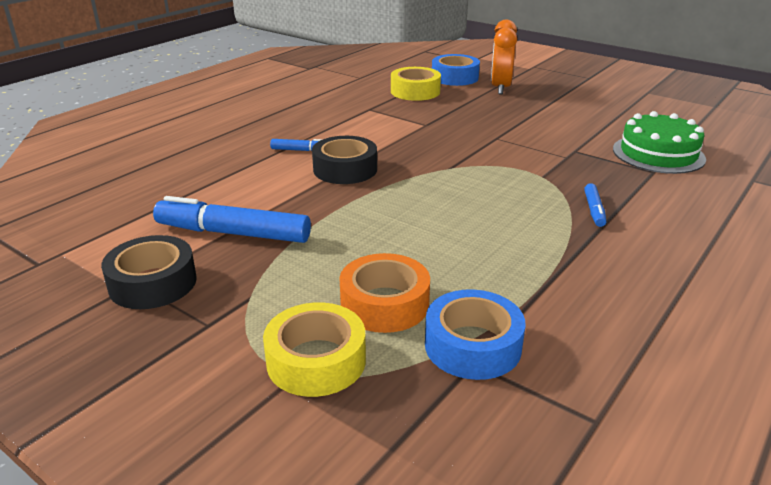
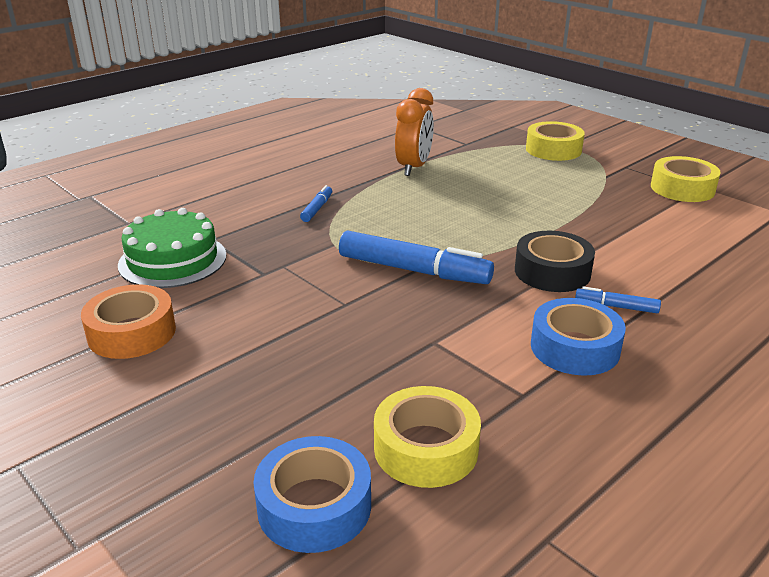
camera: 170 degrees left, 0 degrees up
black tape [101,235,197,309] -> yellow tape [651,156,721,202]
blue marker [153,196,311,243] -> blue marker moved to [339,231,494,284]
orange tape [340,253,430,333] -> orange tape moved to [81,284,176,359]
blue tape [425,289,525,380] -> blue tape moved to [531,298,626,375]
orange clock [491,20,517,95] -> orange clock moved to [395,88,434,176]

